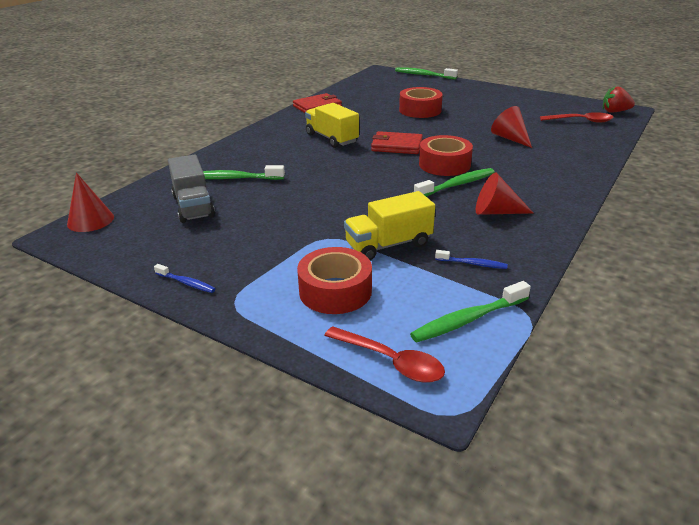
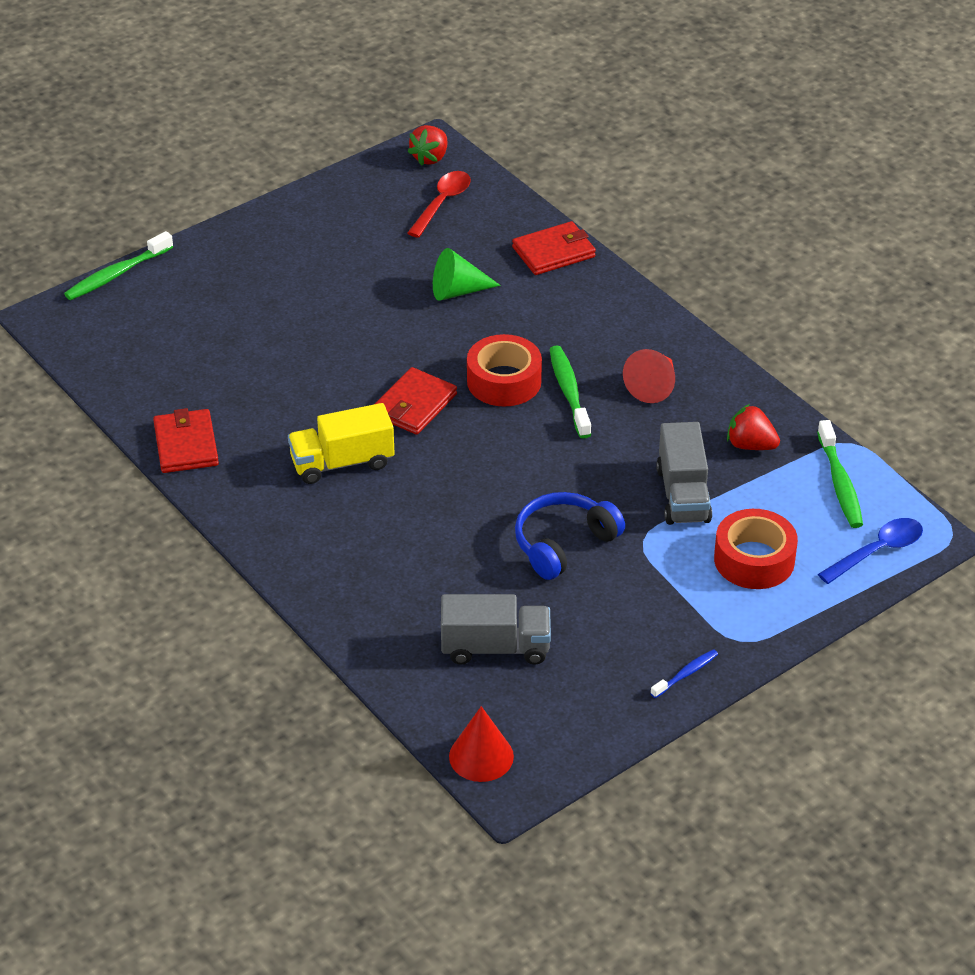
camera: 70 degrees left, 10 degrees up
green toothbrush [203,165,285,180] -> none
red spoon [324,326,445,383] -> blue spoon [818,518,923,584]
yellow truck [344,191,435,260] -> grey truck [656,422,712,525]
red tape [399,87,443,118] -> none
blue toothbrush [435,250,508,269] -> red strawberry [727,404,780,450]
red cone [491,106,532,148] -> green cone [433,248,501,301]
none -> red wallet [512,221,596,275]
none -> blue headphones [515,492,625,580]

